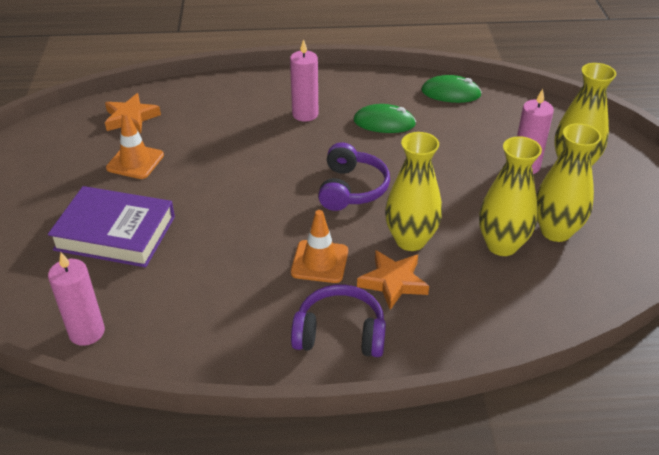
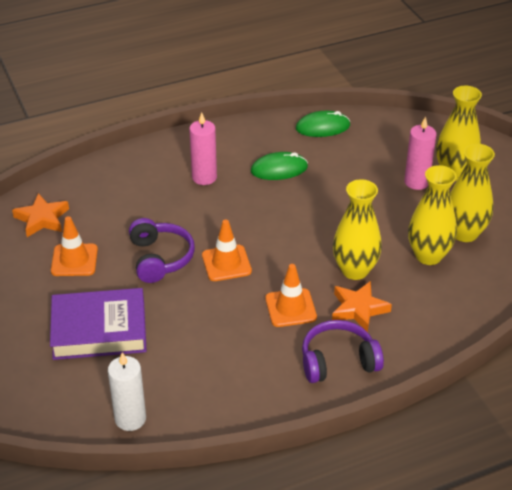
camera: 20 degrees left, 0 degrees up
pink candle [48,252,105,346] -> white candle [108,352,146,431]
purple headphones [318,142,390,211] -> purple headphones moved to [129,218,195,283]
none -> orange traffic cone [202,219,252,281]

